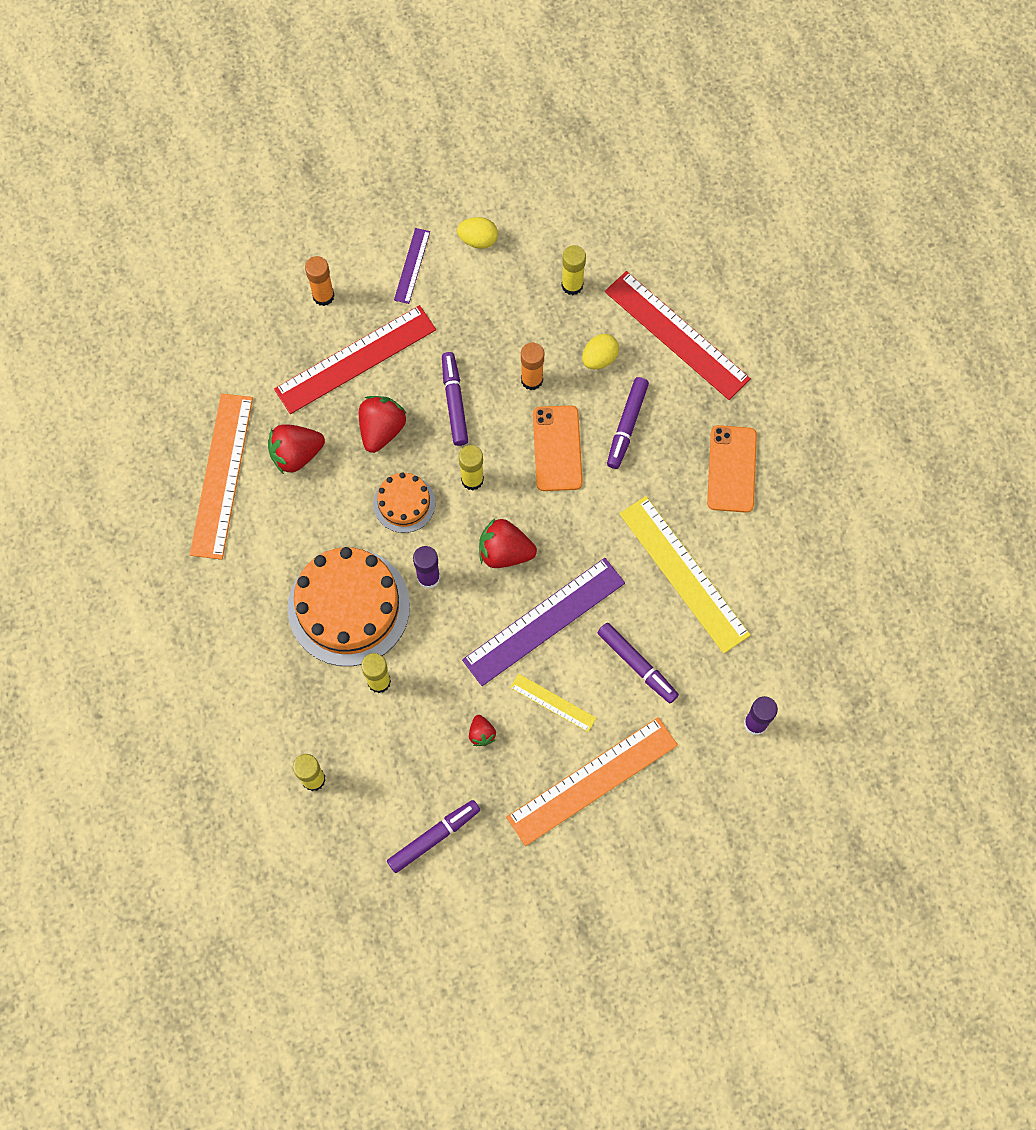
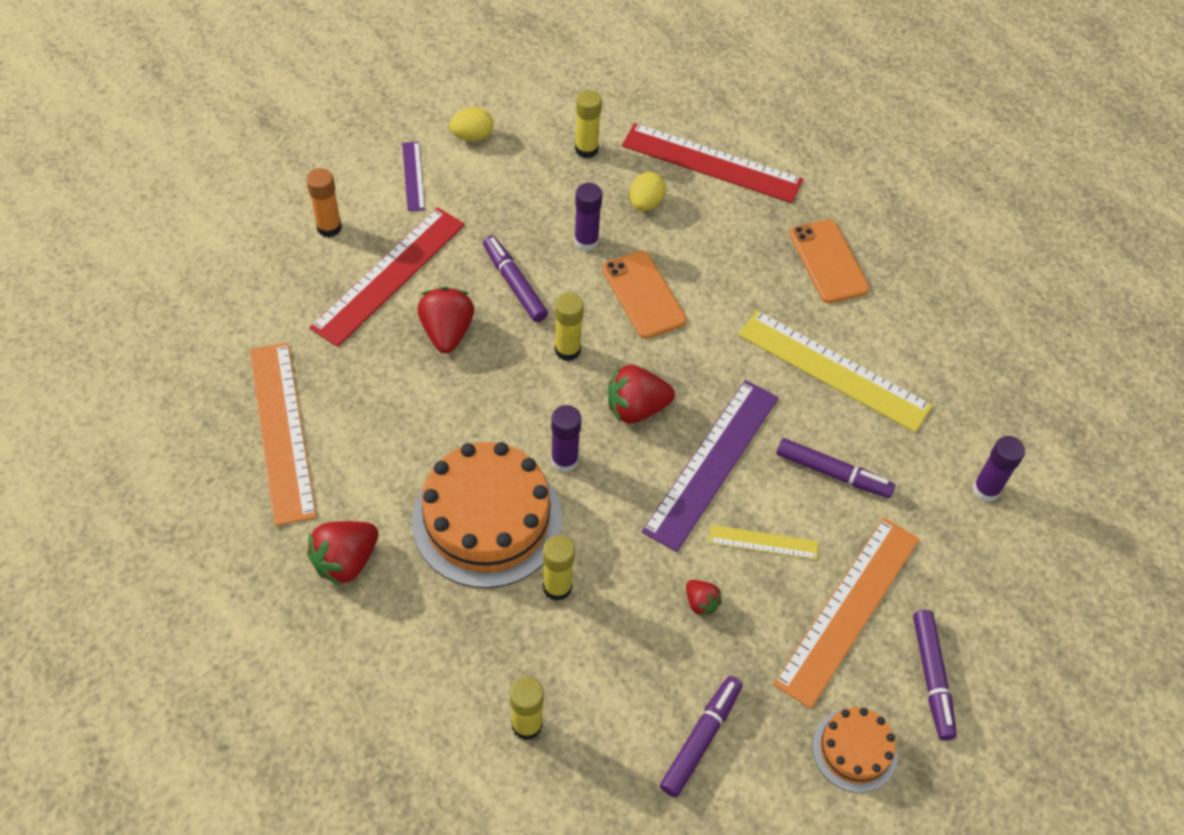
camera: 25 degrees left, 15 degrees down
red strawberry [268,424,325,474] -> red strawberry moved to [307,521,379,586]
orange cake [373,472,435,533] -> orange cake moved to [812,707,897,793]
orange glue stick [521,343,544,390] -> purple glue stick [574,183,602,251]
purple marker [607,377,649,469] -> purple marker moved to [913,610,957,740]

